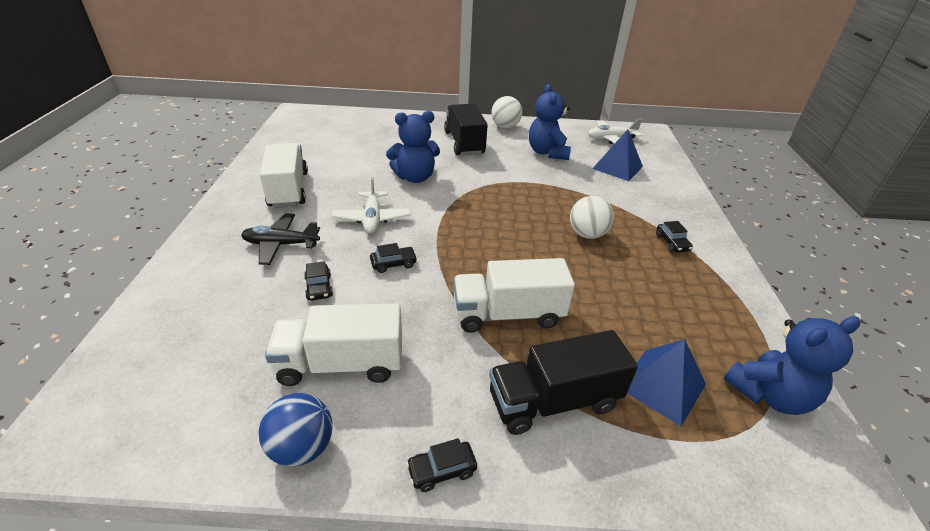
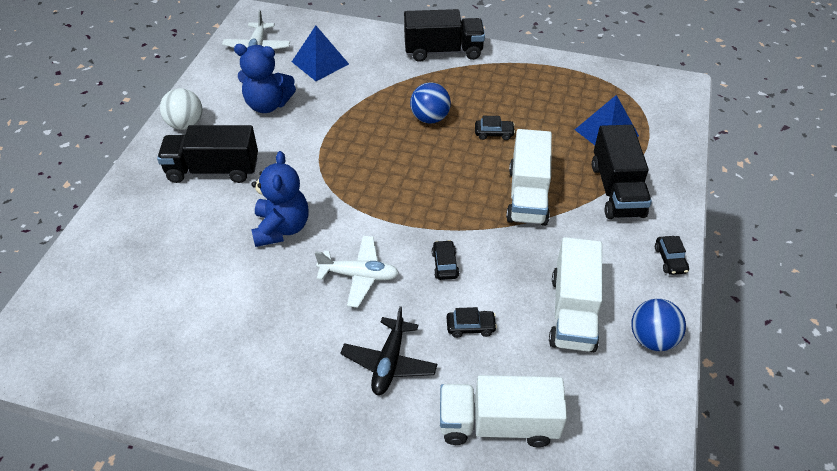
camera: 75 degrees left, 10 degrees up
white truck [260,143,308,208] -> white truck moved to [440,375,567,447]
white ball [570,196,614,239] -> blue ball [410,83,451,124]
black car [656,221,693,252] -> black car moved to [475,116,515,140]
blue teddy bear [723,316,860,415] -> none
none -> black truck [404,9,485,62]

